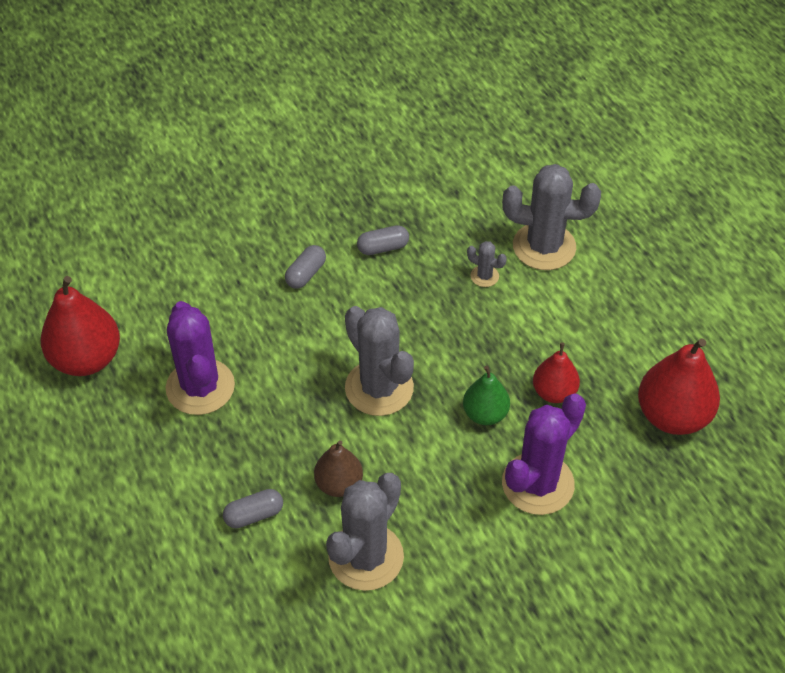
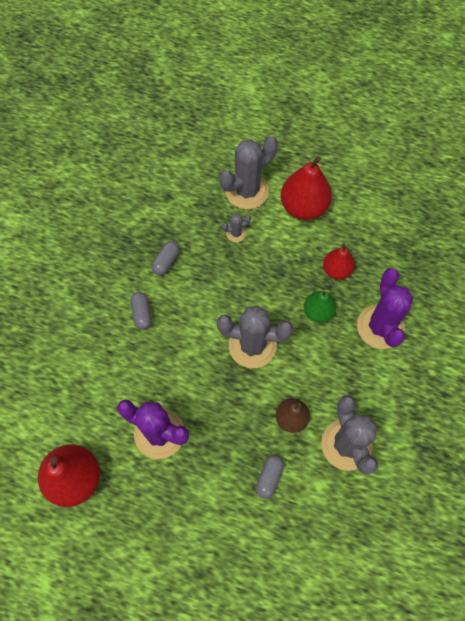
camera: 45 degrees left, 15 degrees up
red pear [638,338,720,435] -> red pear moved to [281,156,332,220]

